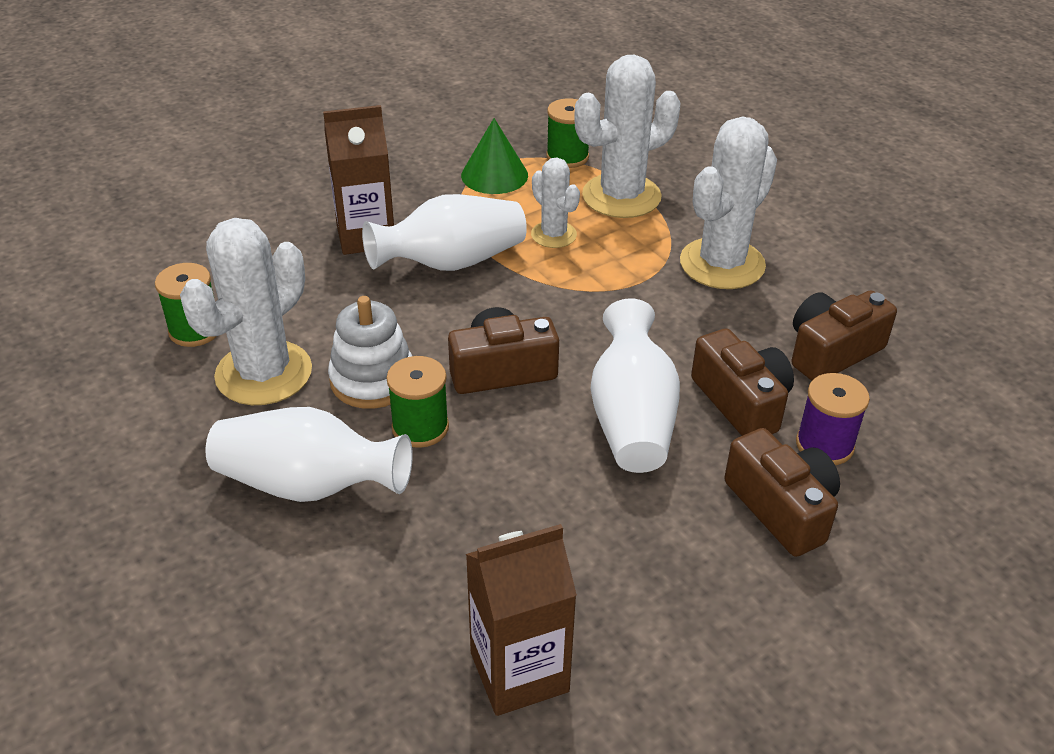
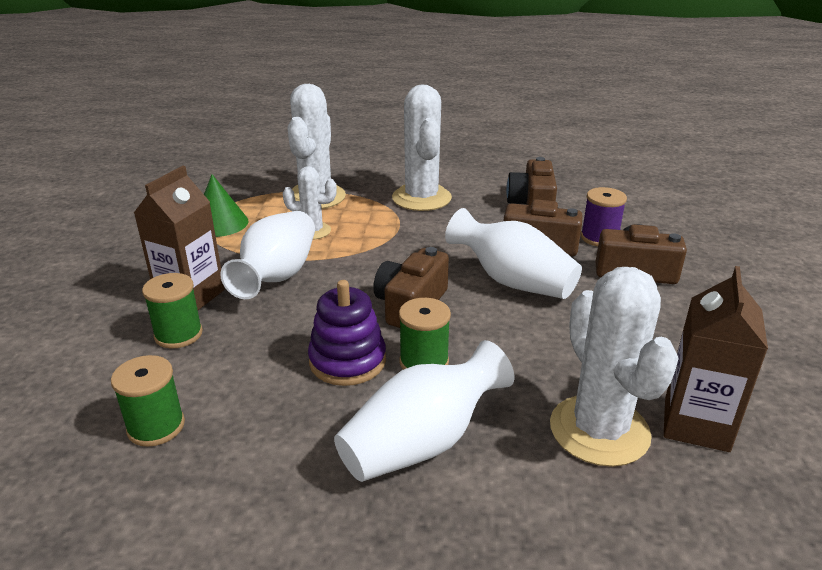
camera: 50 degrees left, 10 degrees down
white cactus [180,218,312,405] -> white cactus moved to [550,267,679,467]
white stacking toy [328,296,412,409] -> purple stacking toy [308,280,386,386]
green spool [546,98,589,168] -> green spool moved to [142,273,203,349]

